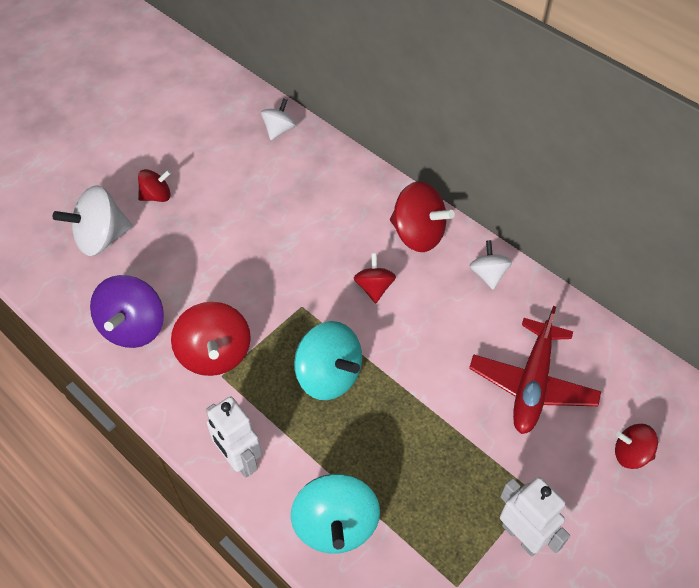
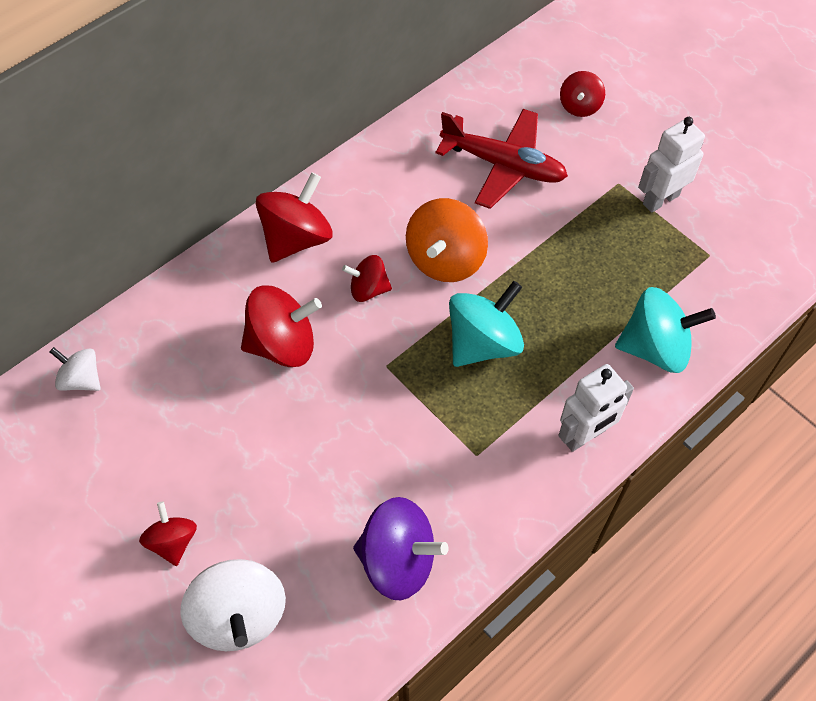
camera: 85 degrees left, 5 degrees up
red spinning top [171,302,251,376] -> red spinning top moved to [241,286,322,367]
white spinning top [470,240,512,290] -> none
none -> orange spinning top [406,198,488,282]

